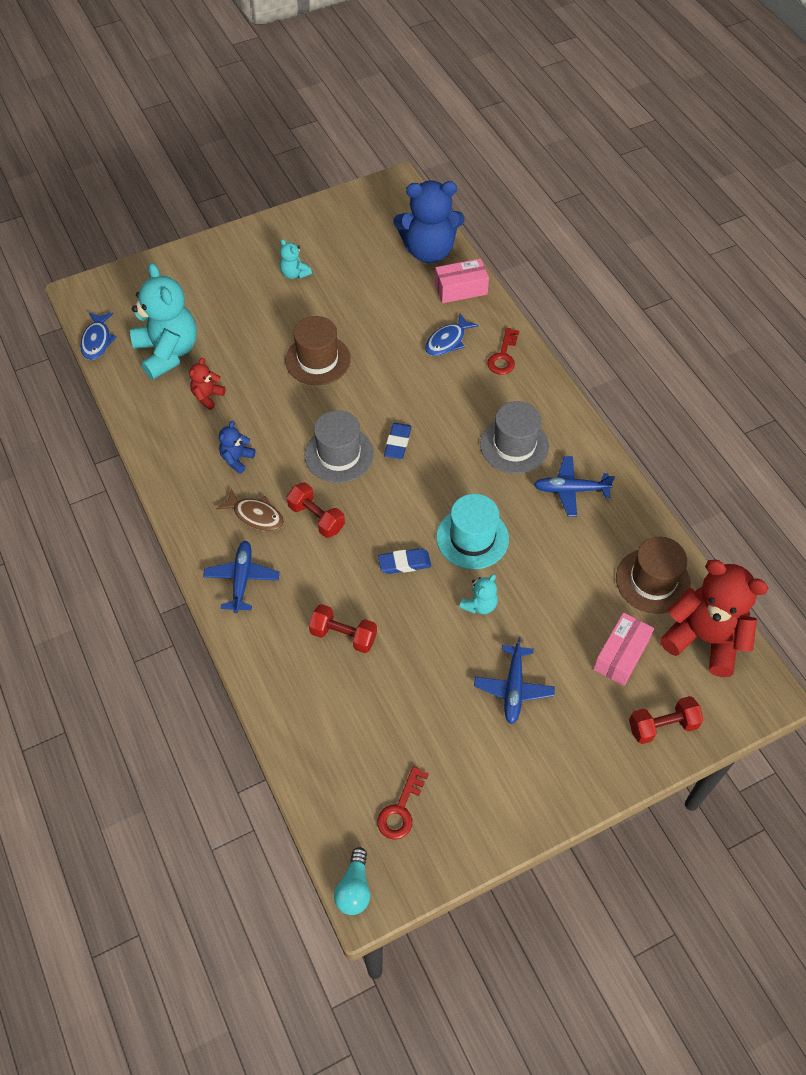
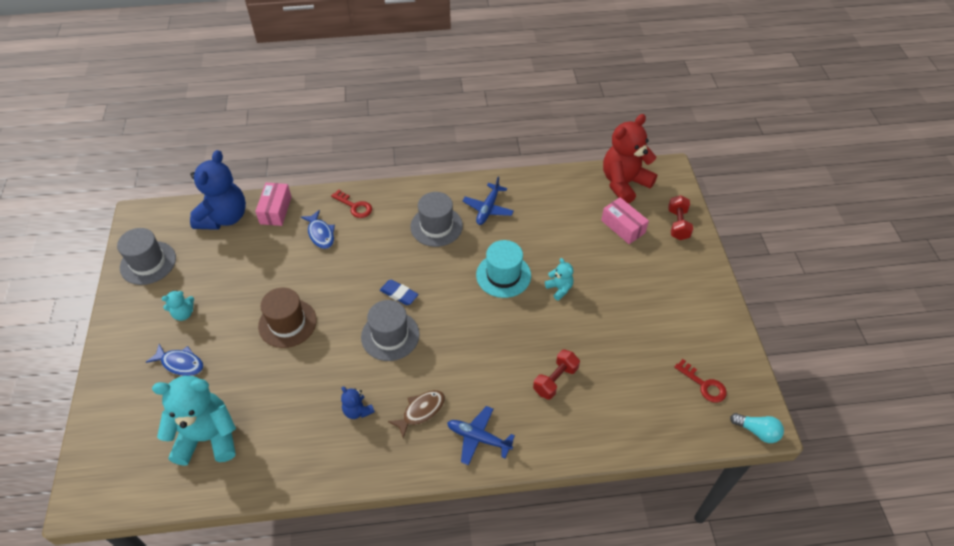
camera: 70 degrees left, 5 degrees down
blue fish [80,312,117,360] -> blue fish moved to [146,344,203,376]
red teddy bear [189,358,226,410] -> none
red dumbbell [286,483,345,538] -> none
blue eraser [378,548,431,574] -> none
blue plane [474,637,555,724] -> none
brown hat [616,537,691,614] -> none
none -> grey hat [117,228,176,285]

